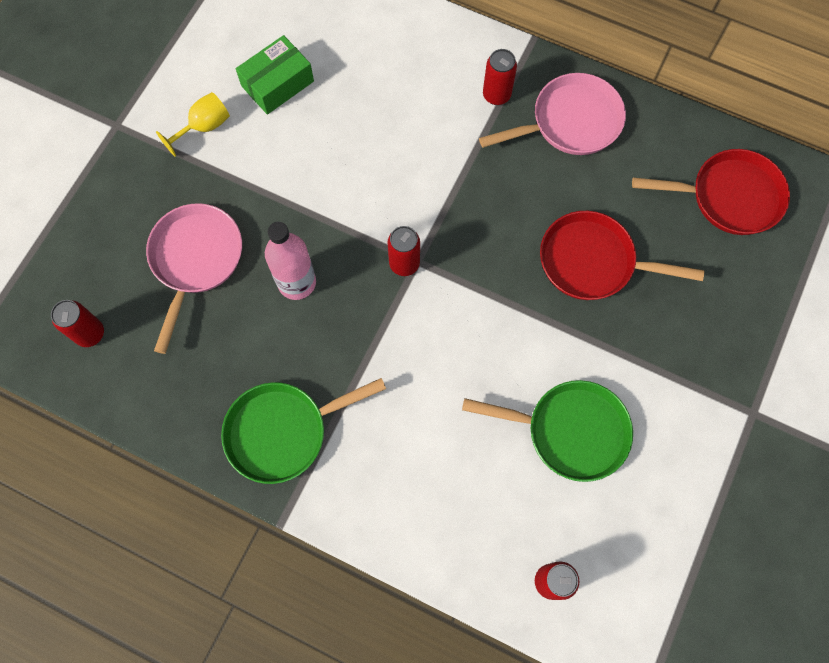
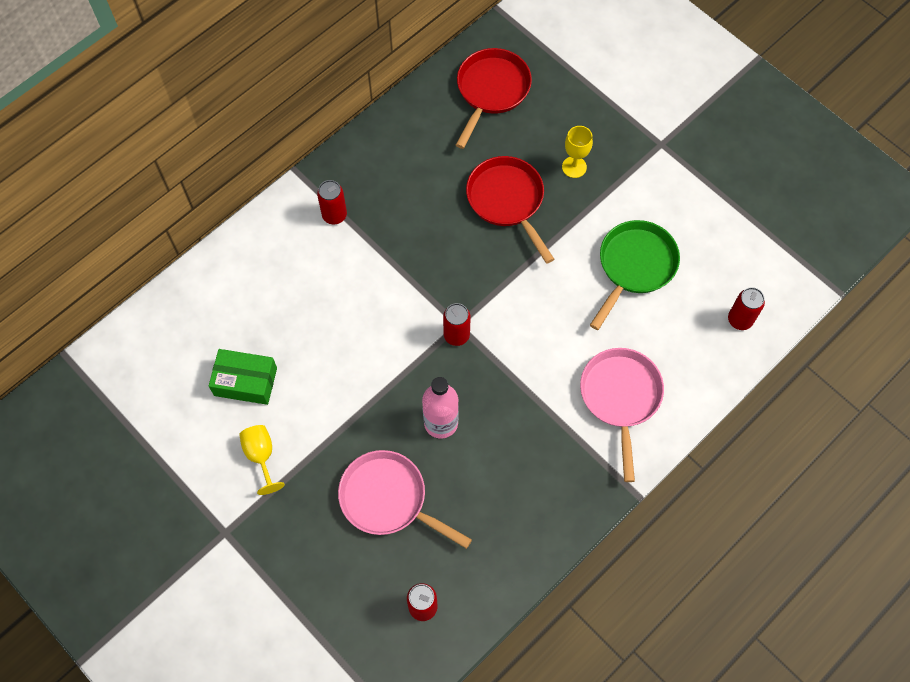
camera: 70 degrees left, 5 degrees down
green pan [221,378,386,484] -> none
green box [236,35,314,115] -> green box turned 60 degrees counterclockwise [209,349,277,405]
pink pan [479,73,626,155] -> pink pan moved to [580,348,664,482]
red pan [540,211,704,300] -> red pan turned 120 degrees clockwise [466,156,554,264]
none -> yellow goblet [562,126,593,178]

